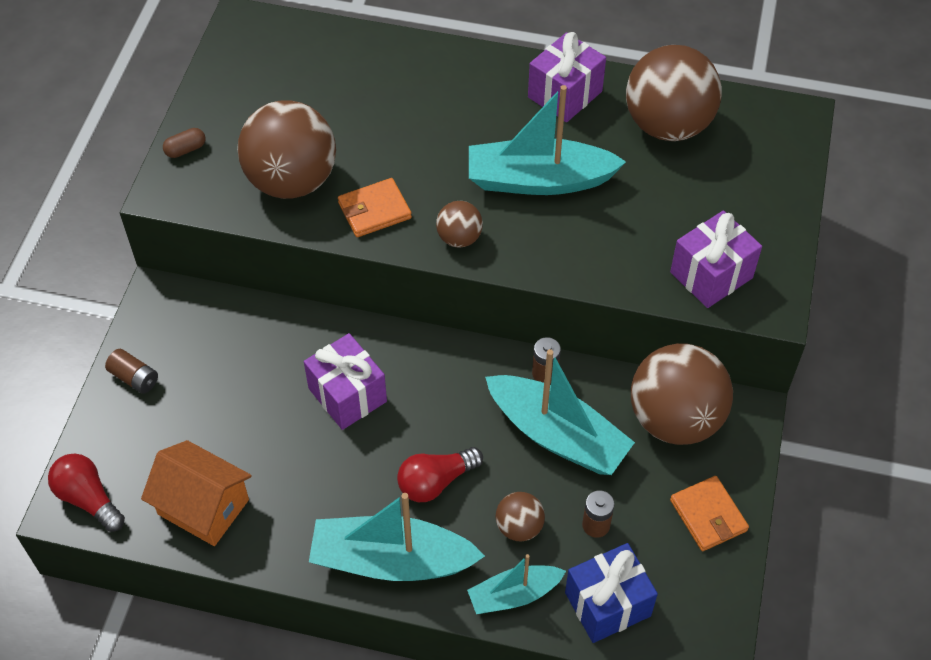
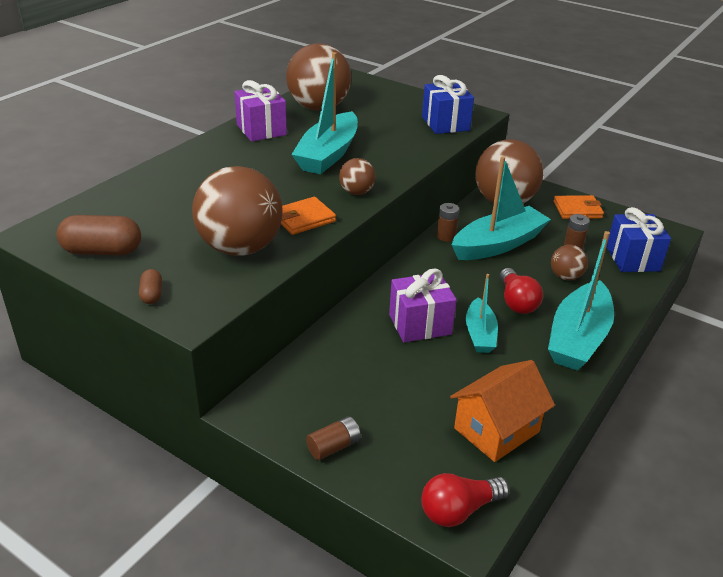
camera: 70 degrees left, 20 degrees down
orange wallet [338,178,412,237] -> orange wallet turned 60 degrees clockwise [281,197,336,235]
turquoise boat [467,554,566,614] -> turquoise boat moved to [466,274,498,353]
purple gift [670,210,762,308] -> blue gift [422,75,474,134]
none -> brown capsule [56,215,141,255]

